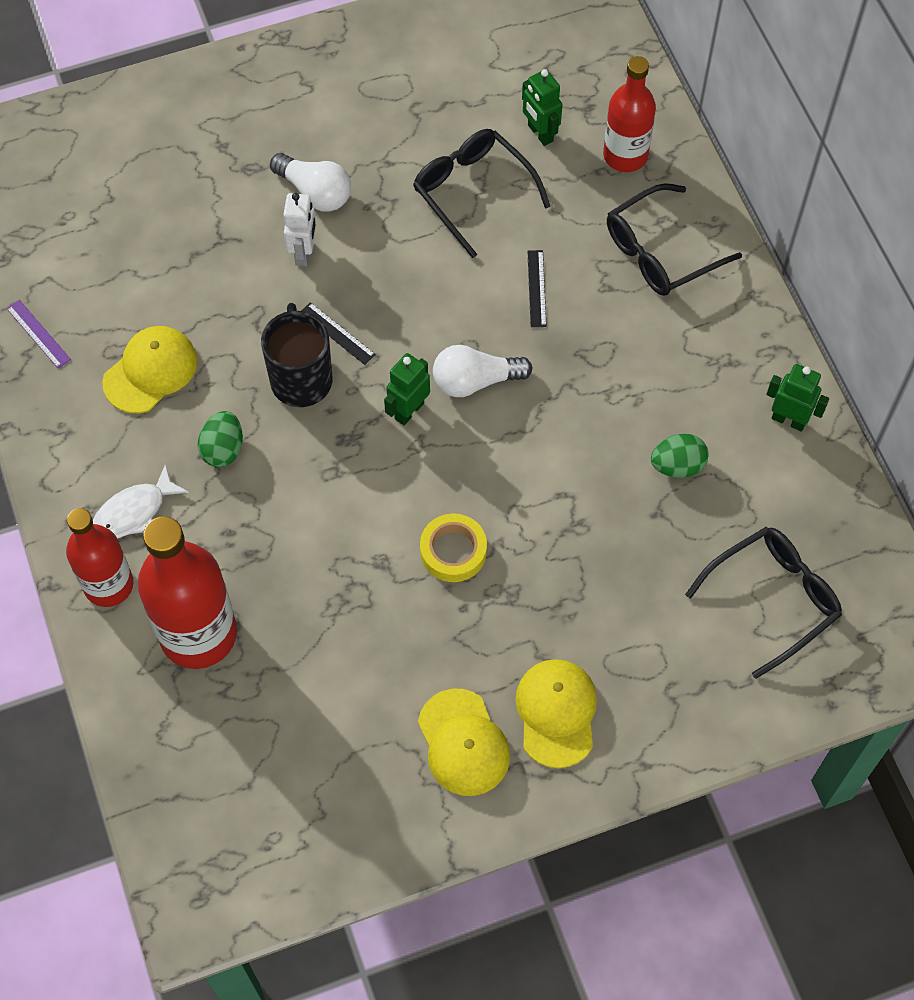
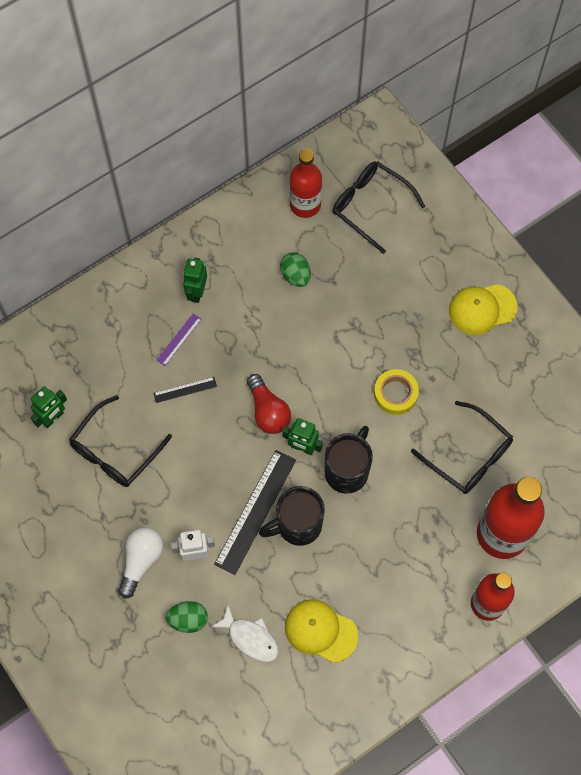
camera: 105 degrees left, 5 degrees up
purple ruler [7,300,71,368] -> purple ruler moved to [156,313,202,366]
white fish [93,464,189,538] -> white fish moved to [211,605,279,662]
green egg [198,411,243,467] -> green egg moved to [166,601,208,633]
black ruler [301,302,376,365] -> black ruler [214,450,296,575], size x2.05
yellow cap [418,689,510,796] -> none
white light bulb [433,345,532,397] -> red light bulb [247,374,291,434]
red bottle [603,56,656,172] -> red bottle moved to [289,149,322,218]
black glasses [607,183,742,296] -> black glasses moved to [411,401,513,494]
green robot [766,364,829,432] -> green robot moved to [183,258,207,303]
none -> black mug [325,426,373,494]

